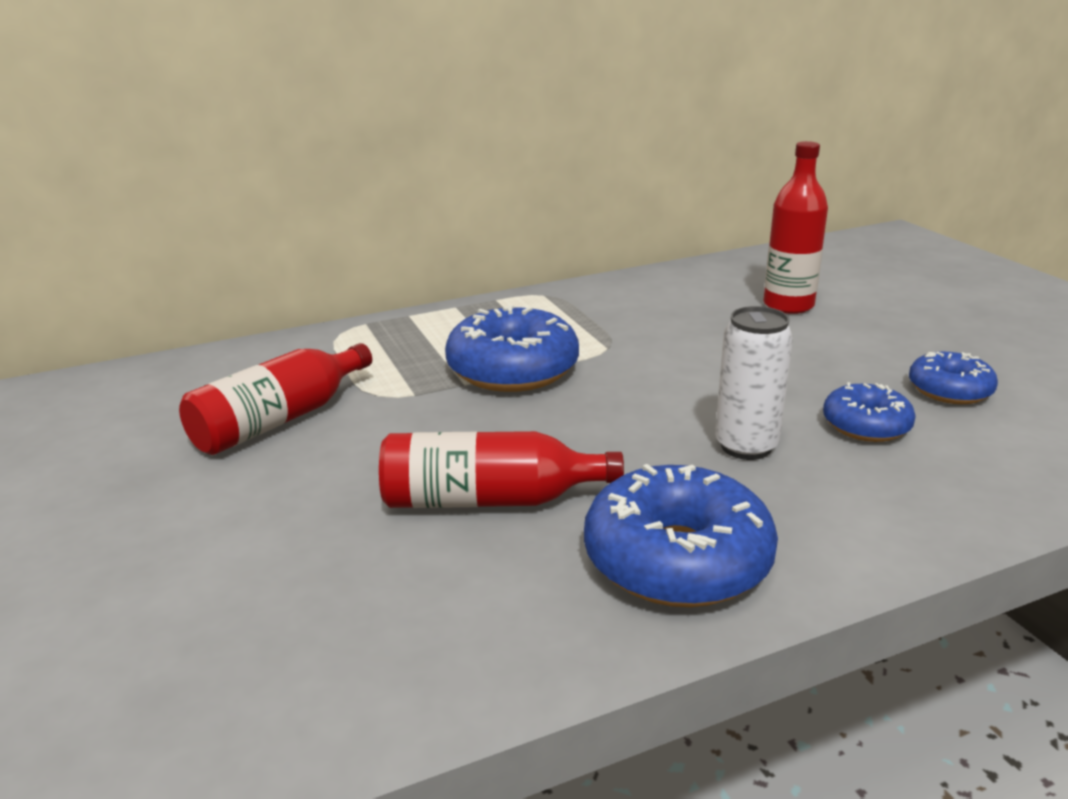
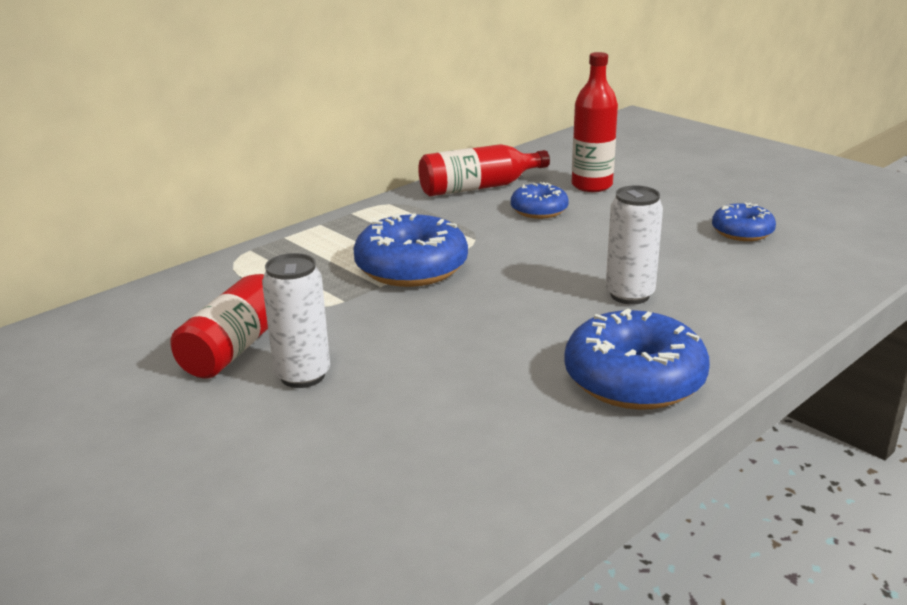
camera: 20 degrees left, 0 degrees up
red bottle [379,431,624,508] -> red bottle moved to [418,144,550,196]
blue donut [823,382,916,442] -> blue donut moved to [511,182,569,219]
none -> white can [262,253,330,388]

